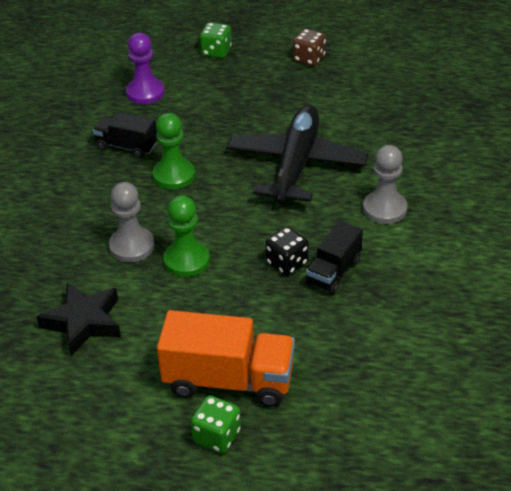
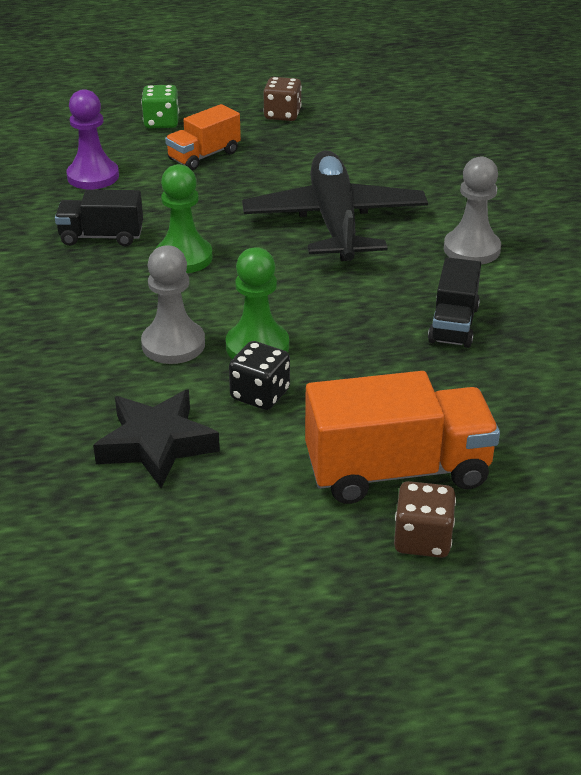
camera: 20 degrees left, 5 degrees down
green dice [191,395,241,453] -> brown dice [394,481,456,558]
black dice [265,227,309,276] -> black dice moved to [229,341,290,410]
none -> orange truck [165,104,241,170]

